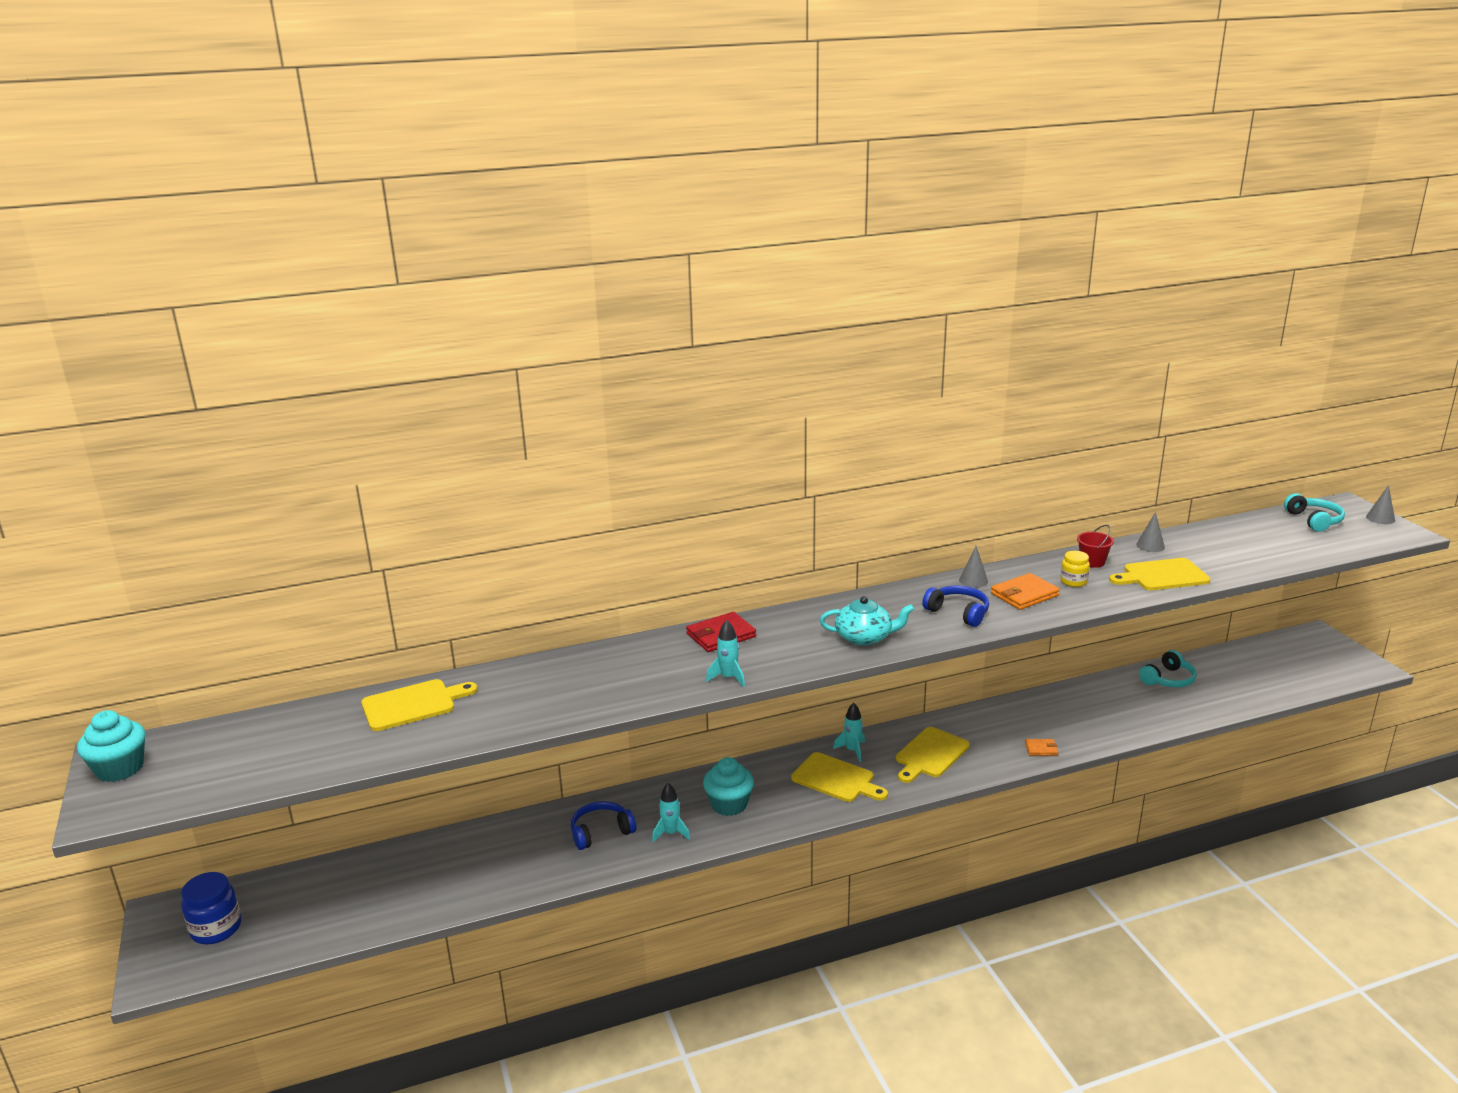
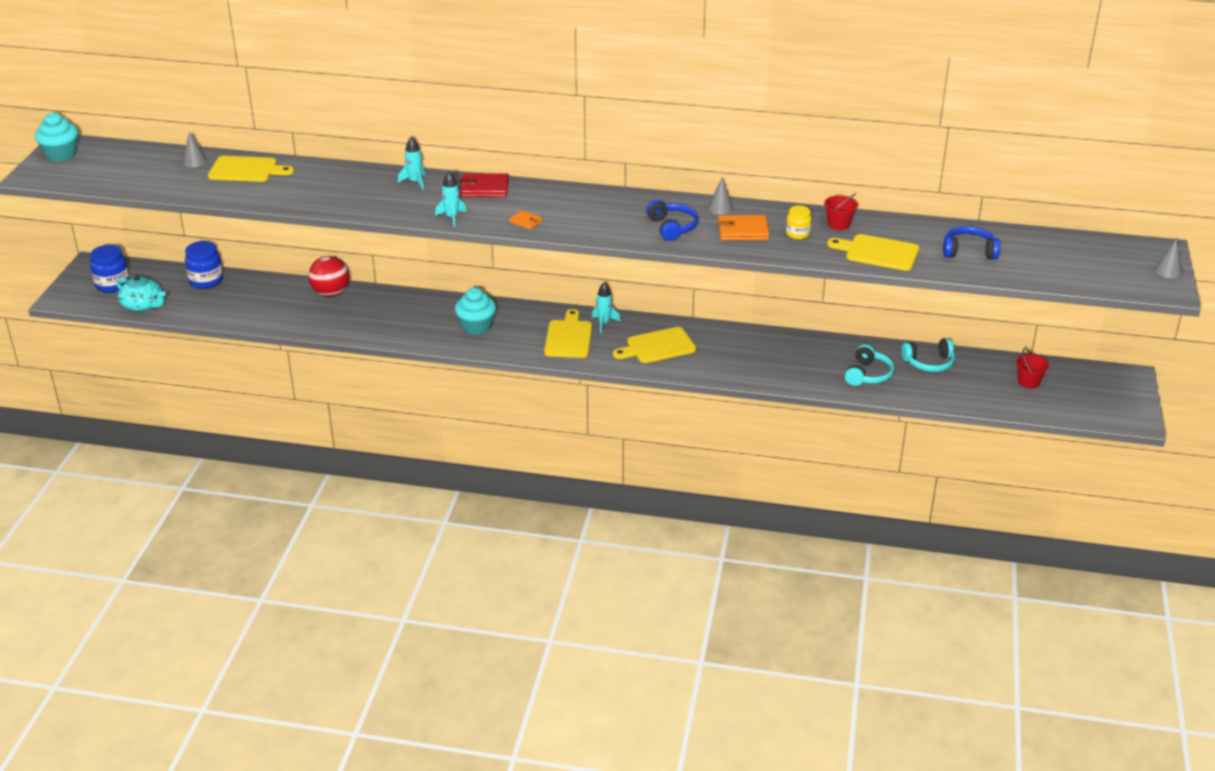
camera: 30 degrees right, 10 degrees up
blue headphones [571,801,636,850] -> blue headphones moved to [943,226,1000,259]
turquoise rocket [652,783,690,842] -> turquoise rocket moved to [398,136,425,190]
yellow cutting board [791,752,888,802] -> yellow cutting board turned 150 degrees counterclockwise [544,309,592,358]
turquoise teapot [820,596,914,646] -> turquoise teapot moved to [116,275,166,312]
orange wallet [1025,739,1058,756] -> orange wallet moved to [509,210,542,229]
grey cone [1136,512,1165,552] -> grey cone moved to [182,131,207,168]
turquoise headphones [1284,493,1345,532] -> turquoise headphones moved to [845,344,895,386]
none -> blue jar [185,241,223,289]
none -> red ball [308,256,349,297]
none -> red bucket [1016,348,1049,388]

